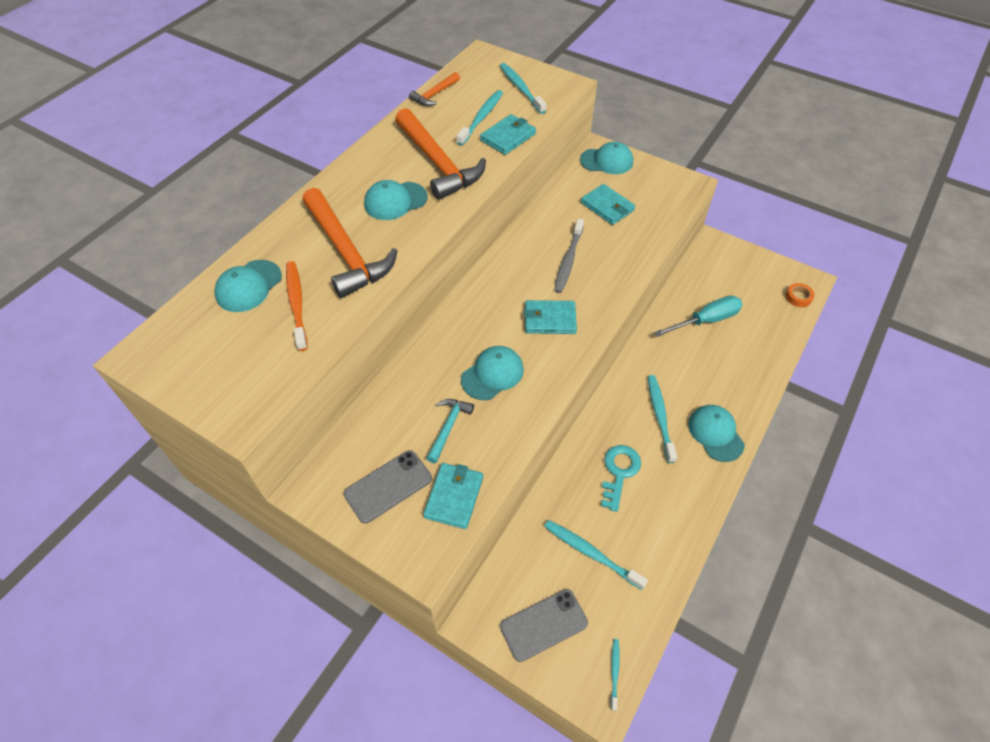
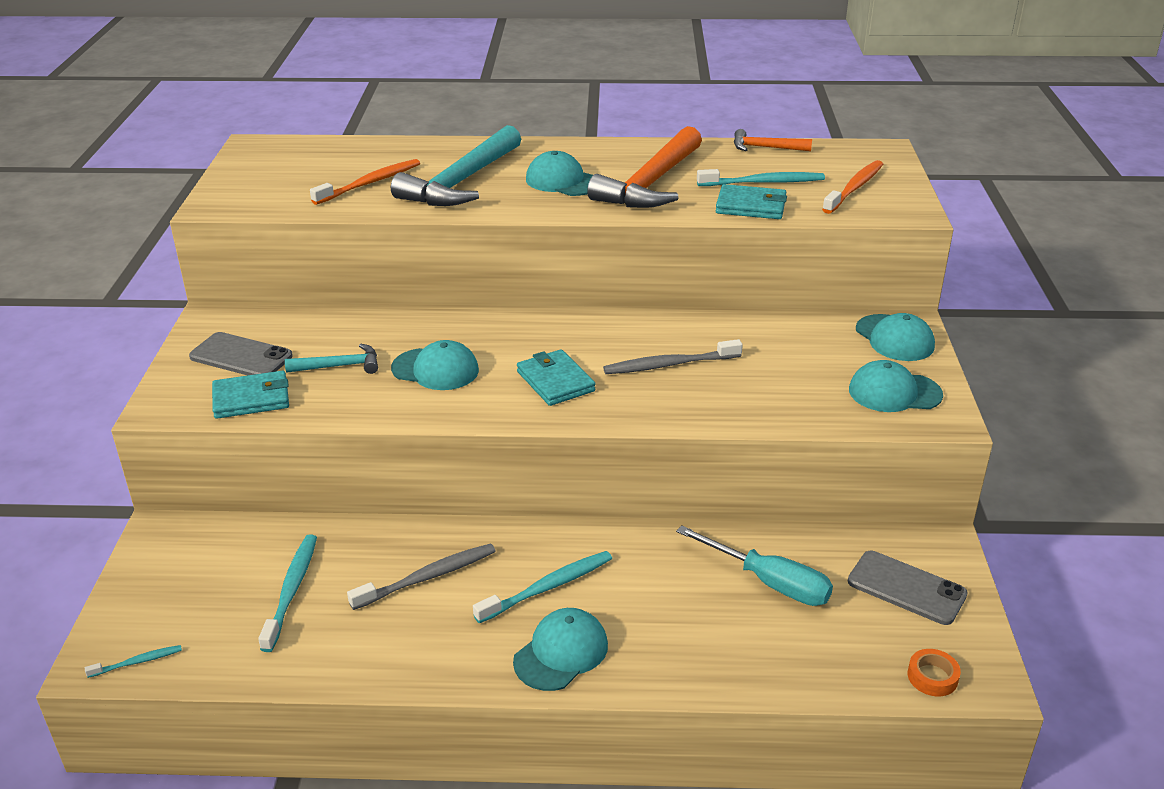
camera: 60 degrees right, 20 degrees down
turquoise cap [214,260,282,312] -> turquoise cap moved to [849,360,943,412]
orange hammer [302,188,397,298] -> turquoise hammer [391,125,521,206]
turquoise toothbrush [500,63,546,114] -> orange toothbrush [822,160,883,214]
grey phone [500,589,588,662] -> grey phone moved to [848,551,968,625]
turquoise wallet [581,184,635,225] -> none
turquoise key [601,445,641,512] -> grey toothbrush [347,543,496,610]

